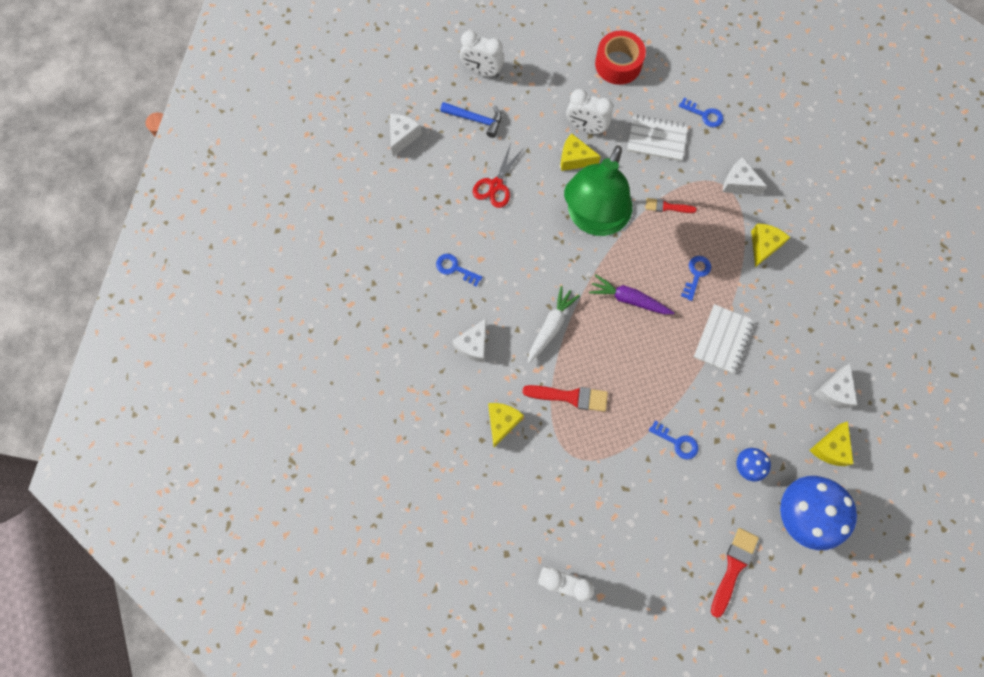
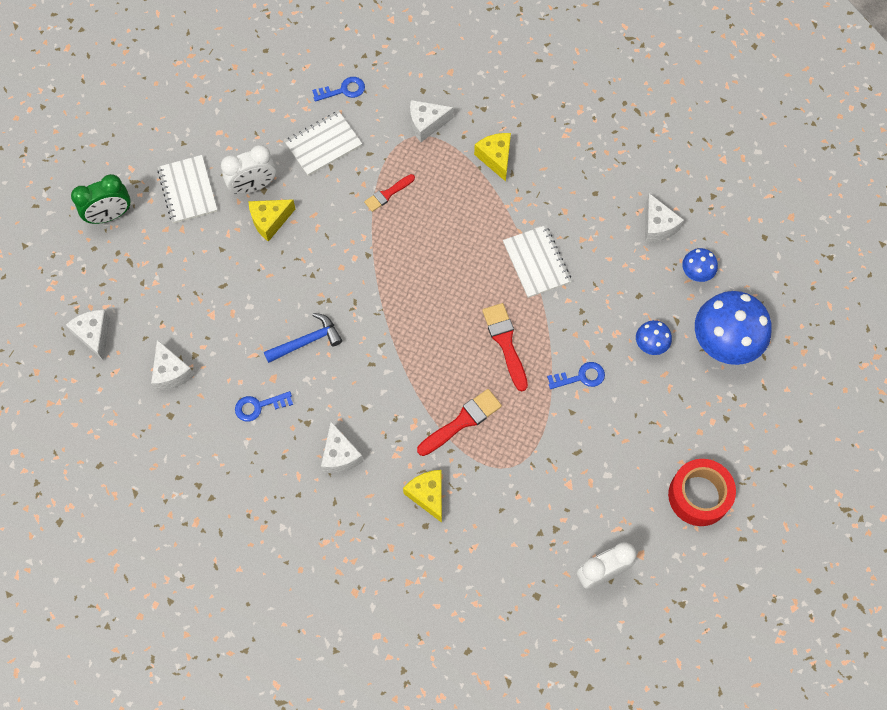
camera: 45 degrees left, 5 degrees down
blue hammer [440,102,502,138] -> blue hammer moved to [264,313,342,363]
white clock [460,30,504,77] -> green clock [71,174,131,224]
red scissors [473,143,524,208] -> none
white carrot [528,286,580,364] -> none
green lamp [564,145,632,236] -> none
purple carrot [589,274,674,314] -> none
red tape [595,31,646,85] -> red tape moved to [668,459,736,526]
blue key [681,256,711,301] -> none
red brush [711,528,759,618] -> red brush moved to [482,303,528,392]
yellow cheese [809,421,853,466] -> blue mushroom [682,248,718,282]
none -> white cheese [151,340,195,391]
none -> white notebook [157,155,218,223]

